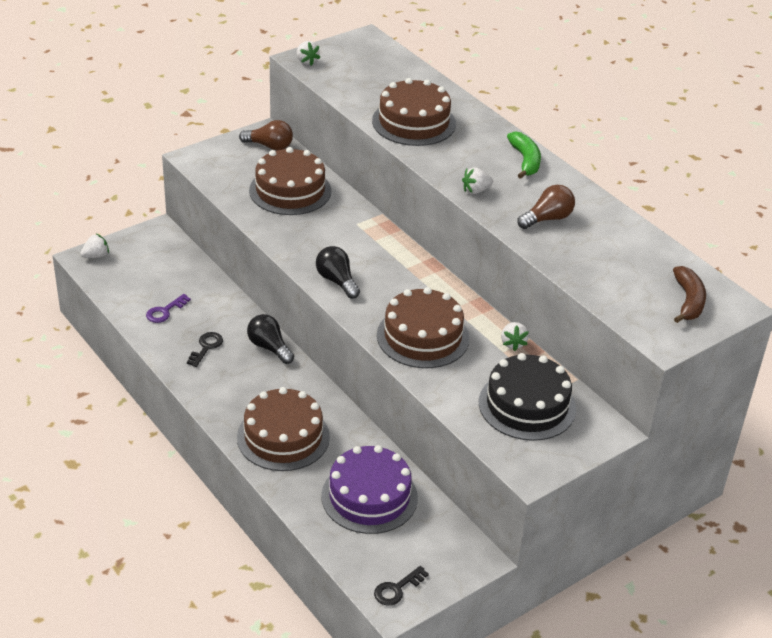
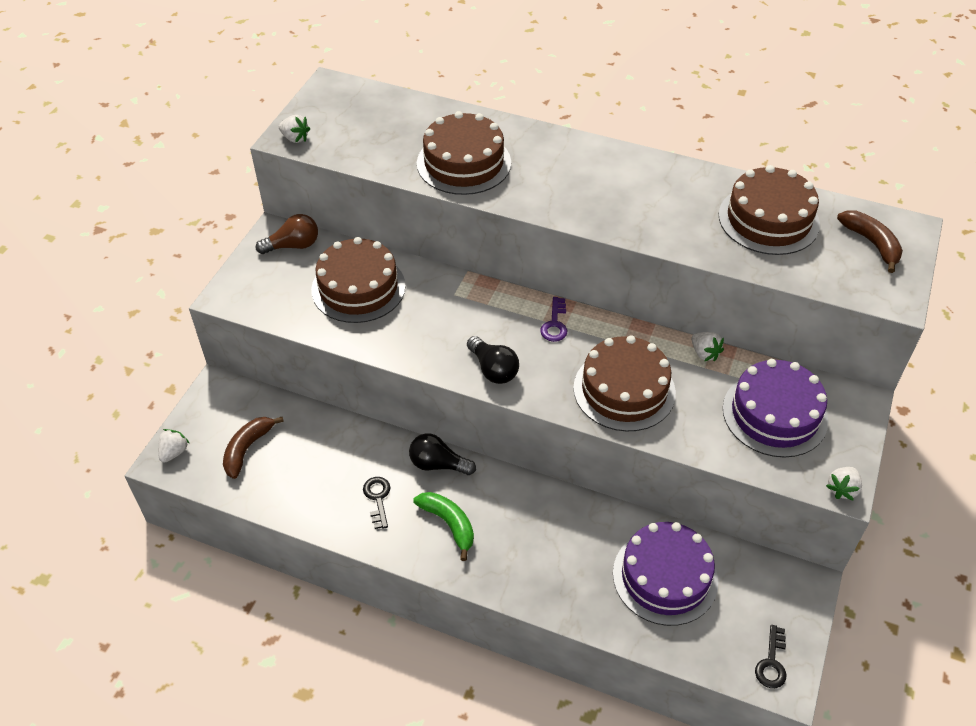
camera: 30 degrees left, 10 degrees up
purple key [146,294,191,323] -> purple key moved to [540,297,567,342]
brown cake [237,387,330,471] -> brown cake moved to [719,165,820,255]
black light bulb [316,246,360,299] -> black light bulb turned 150 degrees counterclockwise [467,336,519,384]
white strawberry [462,167,493,194] -> white strawberry moved to [826,467,862,501]
black cake [479,353,576,441] -> purple cake [723,359,828,458]
green banana [507,132,541,179] -> green banana moved to [413,492,474,561]
brown light bulb [517,185,575,229] -> none
none -> brown banana [223,417,284,479]

